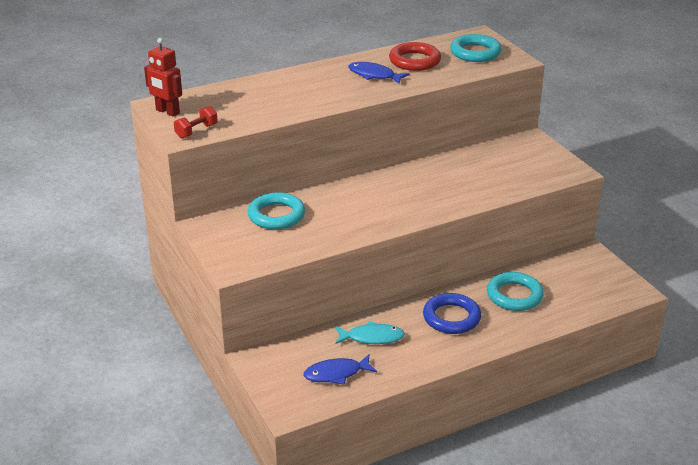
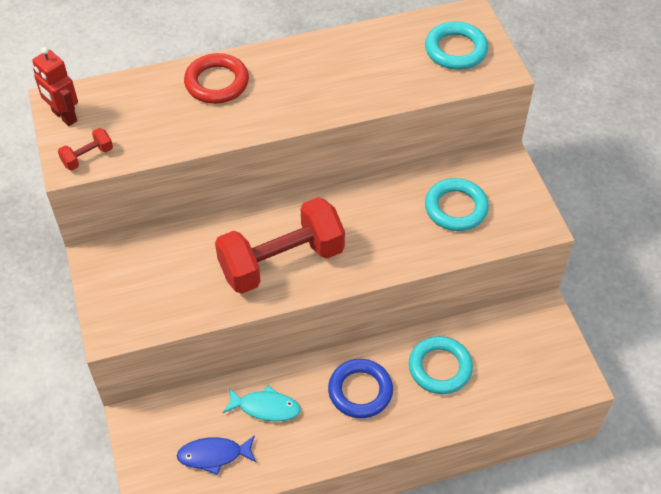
camera: 10 degrees right, 20 degrees up
turquoise ring [248,192,305,230] -> turquoise ring moved to [425,178,489,231]
blue fish [348,62,410,84] -> none
red ring [389,42,441,71] -> red ring moved to [184,53,249,104]
none -> red dumbbell [215,197,345,294]

